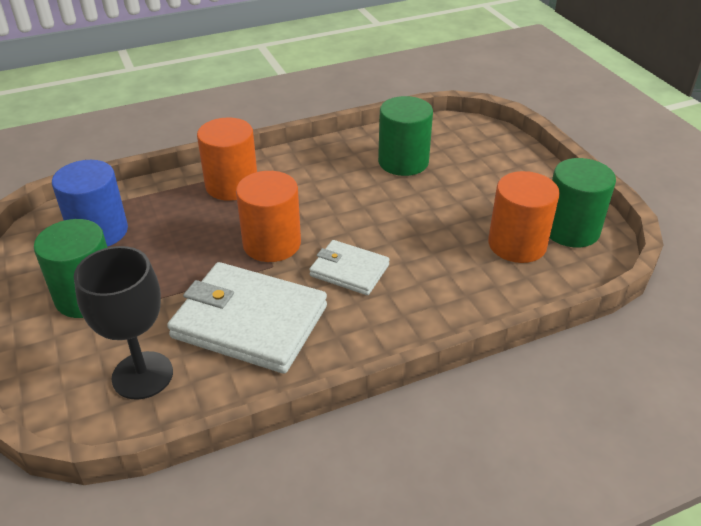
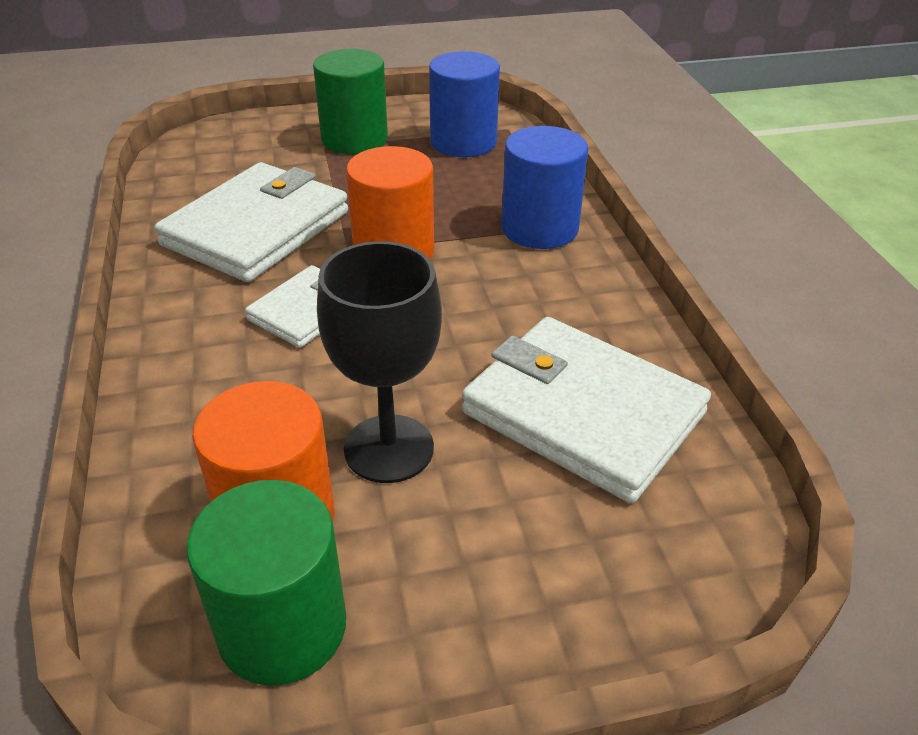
camera: 100 degrees right, 0 degrees up
black goblet [74,246,173,400] -> black goblet moved to [317,241,442,483]
orange cylinder [197,117,257,201] -> blue cylinder [501,126,588,249]
green cylinder [378,96,433,176] -> white wallet [462,317,711,503]

